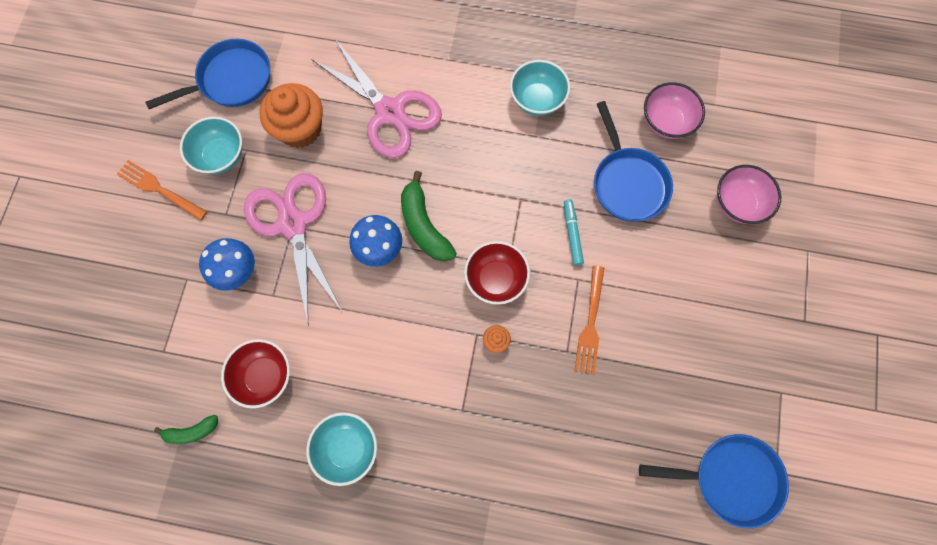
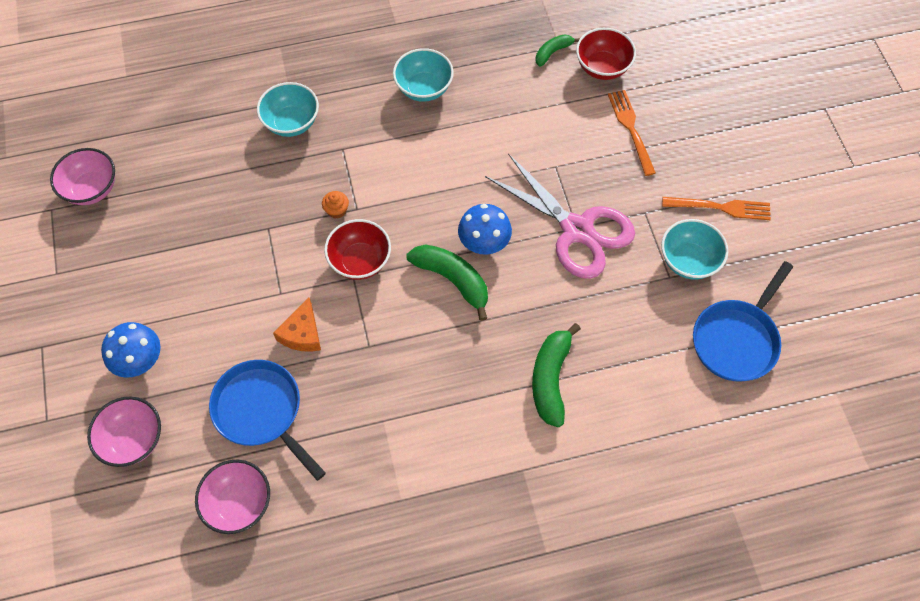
camera: 155 degrees right, 10 degrees down
blue mushroom [199,238,255,291] -> blue mushroom moved to [101,322,161,378]
red bowl [221,339,290,408] -> red bowl moved to [576,28,636,80]
orange cupcake [260,83,323,148] -> none
pink scissors [311,39,442,158] -> green banana [532,323,581,427]
turquoise bowl [510,60,570,116] -> turquoise bowl moved to [257,82,319,137]
turquoise marker [564,199,584,266] -> orange cheese [273,298,321,352]
orange fork [575,266,604,374] -> orange fork moved to [608,90,656,176]
blue pan [639,434,789,528] -> pink bowl [50,148,115,205]

